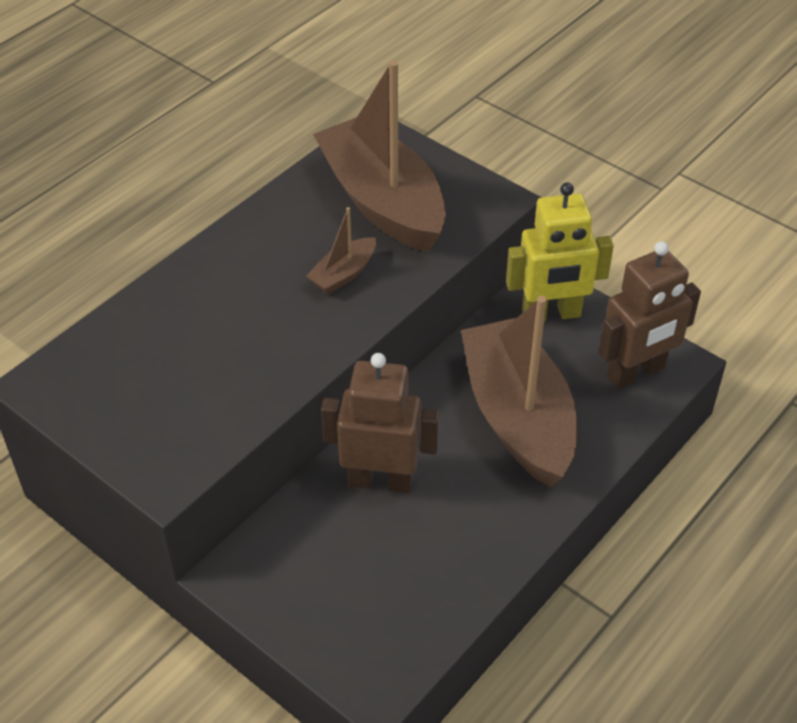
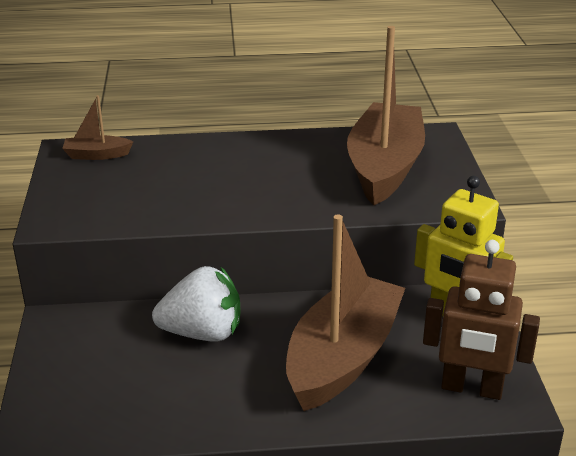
camera: 45 degrees right, 15 degrees down
brown boat [306,207,376,294] -> brown boat moved to [62,95,133,160]
brown robot [321,353,440,493] -> white strawberry [152,266,241,342]

